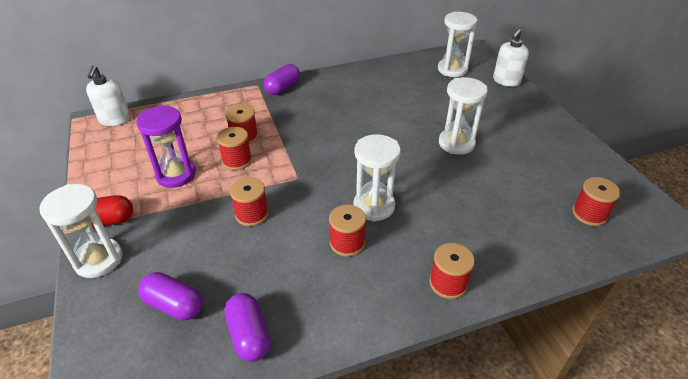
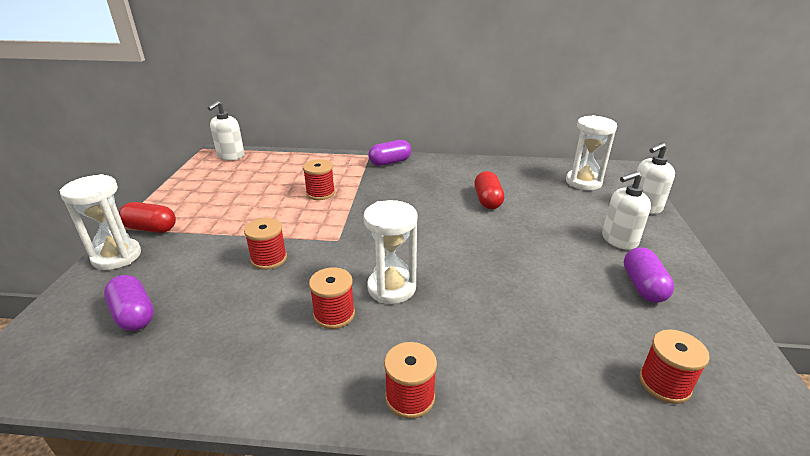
camera: 25 degrees right, 10 degrees down
purple hourglass [136,105,196,188] -> none
red spool [217,127,252,170] -> none
purple capsule [225,293,271,362] -> purple capsule moved to [624,247,674,303]
white hourglass [439,77,488,155] -> none
none -> red capsule [474,171,504,209]
none -> white soap dispenser [602,171,651,250]

